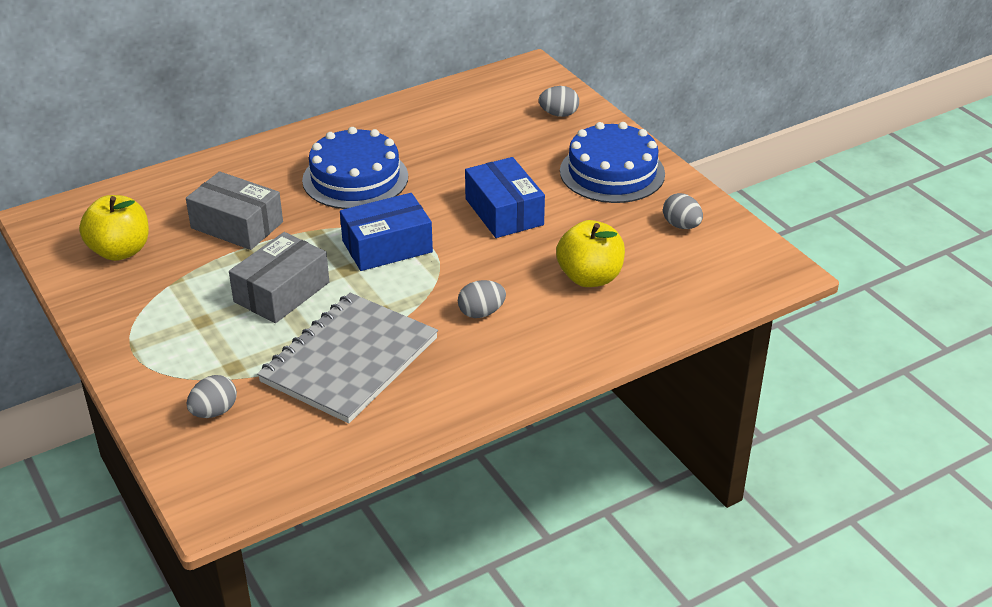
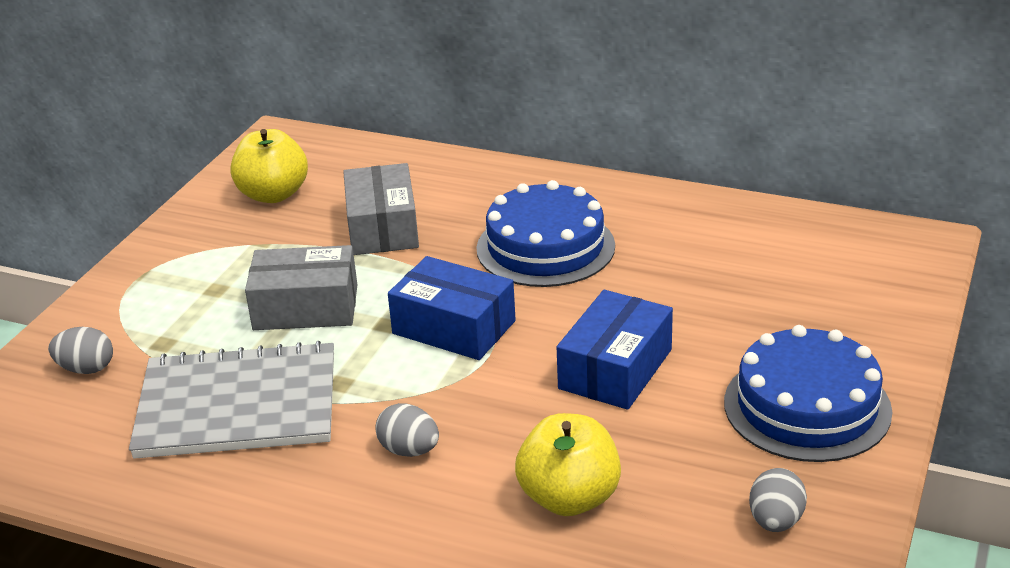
camera: 55 degrees right, 5 degrees down
grey egg [539,86,579,117] -> none

